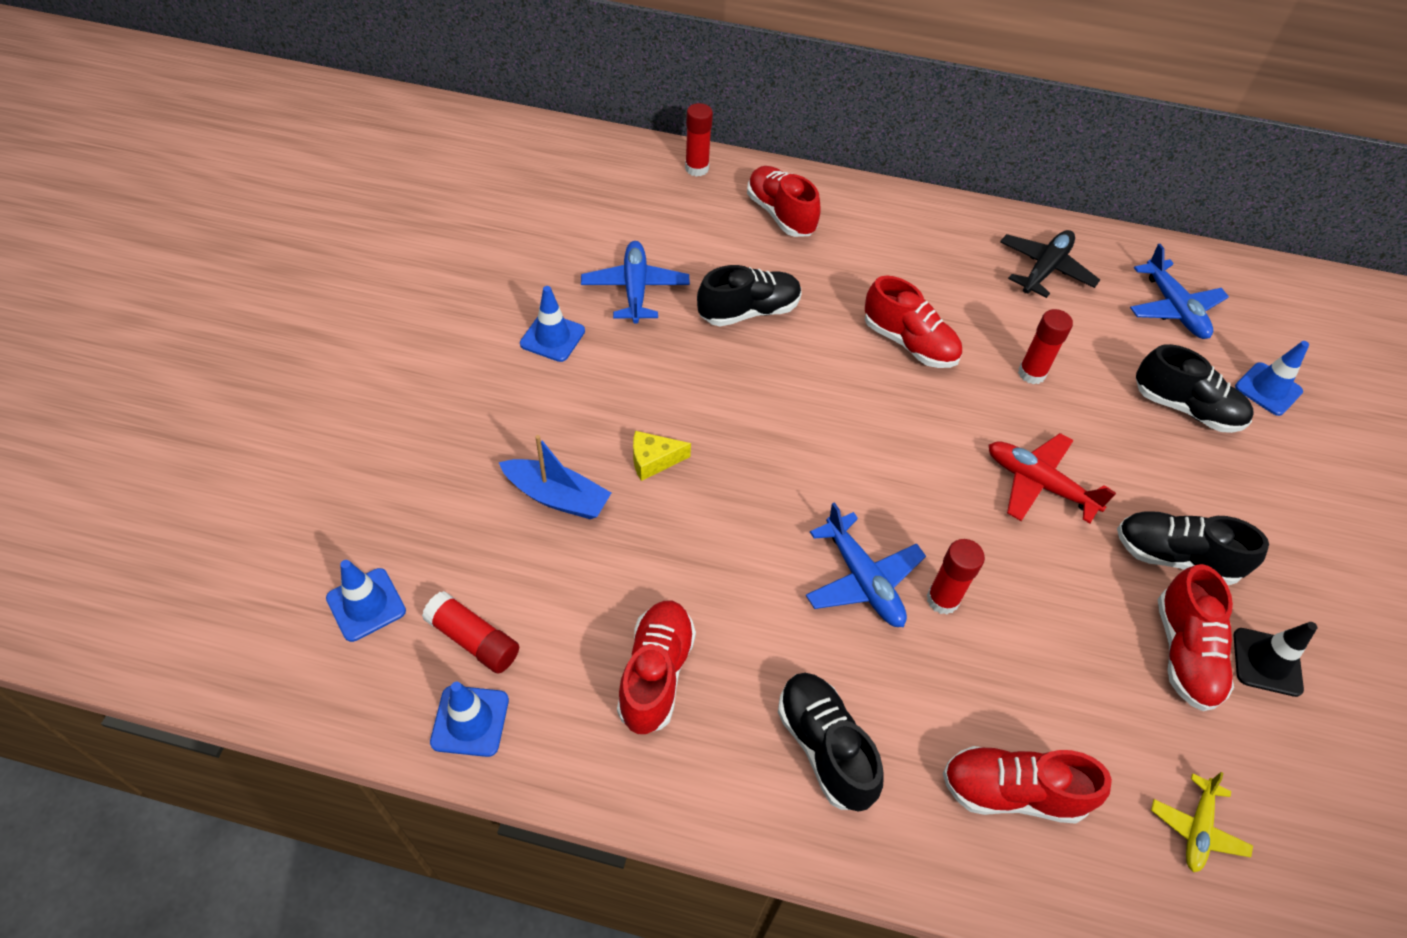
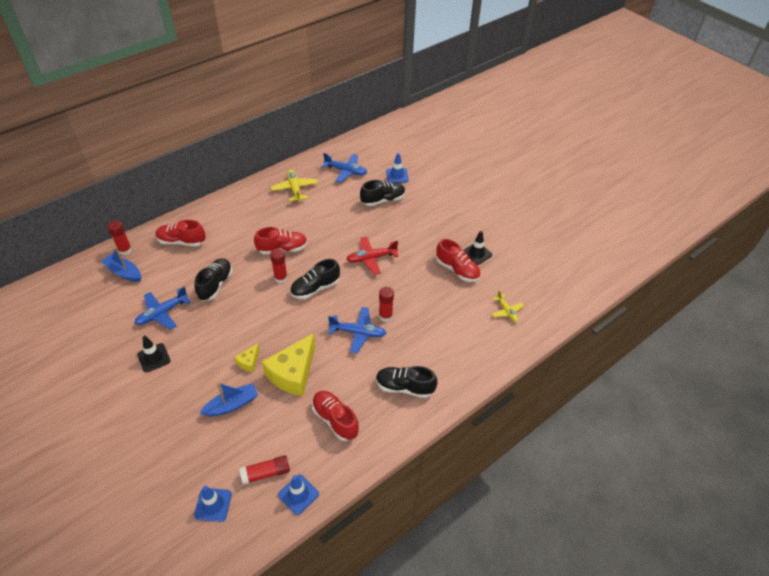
camera: 50 degrees left, 5 degrees down
blue traffic cone [520,286,585,362] -> black traffic cone [137,336,171,373]
blue plane [581,241,690,324] -> blue plane turned 75 degrees counterclockwise [134,286,191,330]
red shoe [943,746,1112,824] -> none
black plane [1000,230,1100,298] -> yellow plane [271,169,318,202]
red glue stick [1018,309,1073,385] -> red glue stick moved to [270,248,288,283]
black shoe [1117,511,1269,585] -> black shoe moved to [290,259,340,299]
none -> blue boat [101,247,141,282]
none -> yellow cheese [262,333,315,396]

